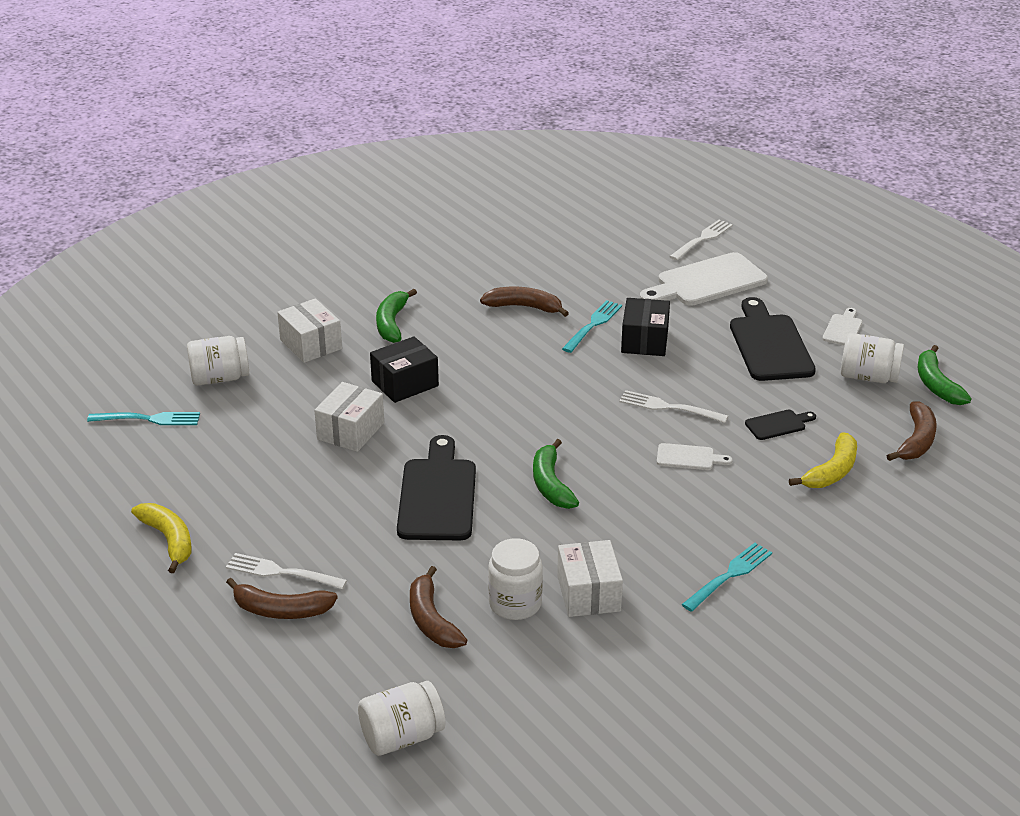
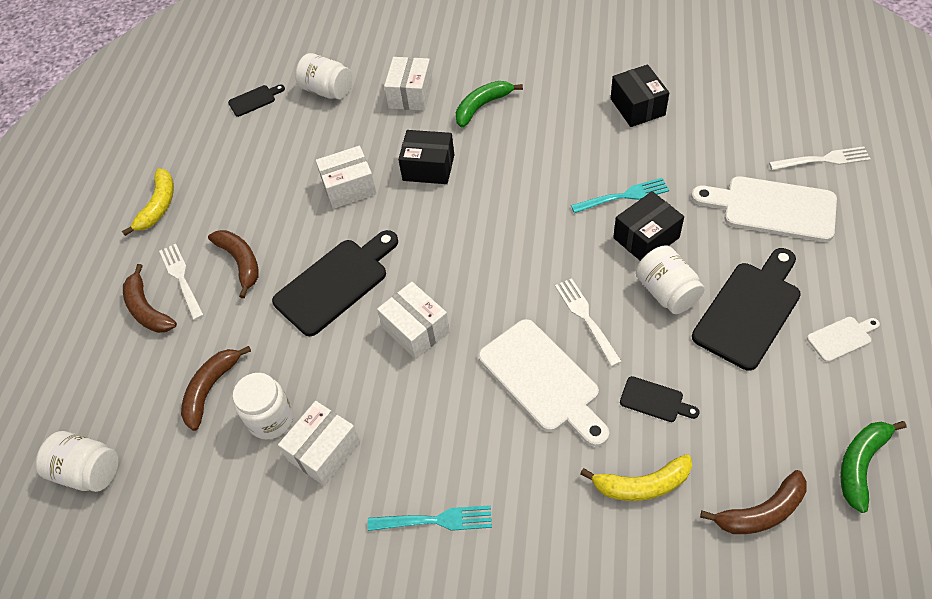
camera: 50 degrees right, 20 degrees up
turquoise fork [87,412,200,425] -> black cutting board [228,84,285,117]
brown banana [480,287,569,317] -> brown banana moved to [208,230,259,298]
green banana [533,439,579,509] -> white box [377,282,450,359]
white cutting board [657,443,733,470] -> white cutting board [478,319,609,447], size x2.08
white jar [841,333,904,383] -> white jar moved to [636,246,705,314]
none -> black box [611,64,669,127]

